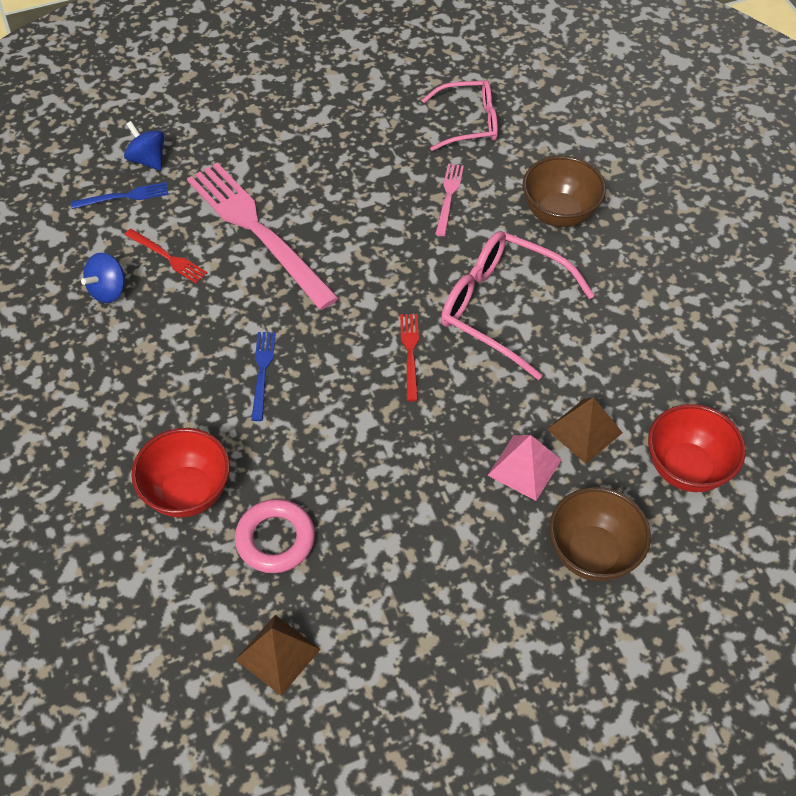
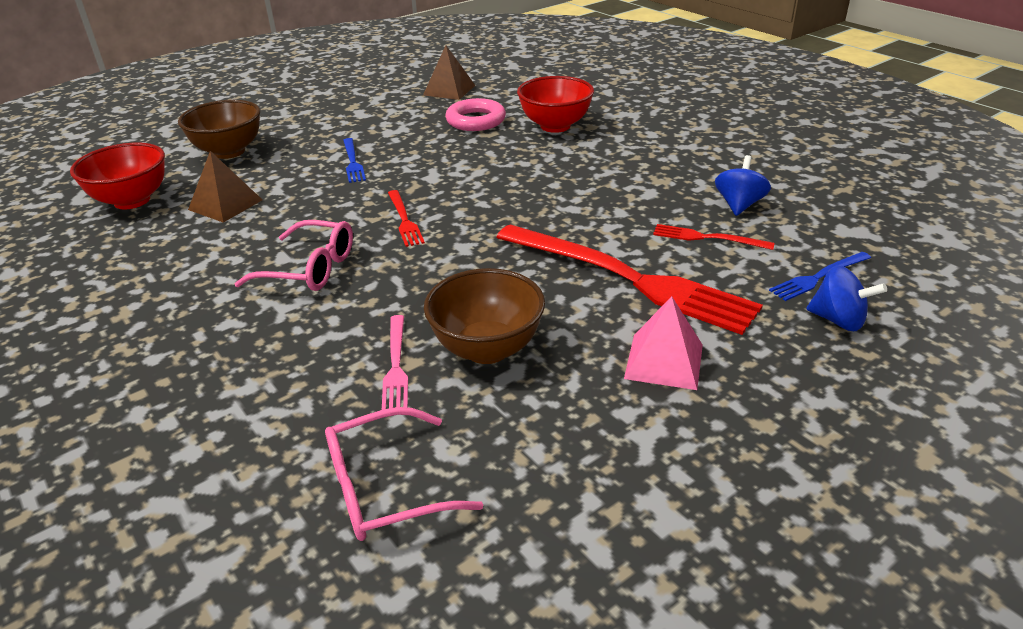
camera: 165 degrees right, 20 degrees down
pink fork [187,163,339,310] -> red fork [496,224,763,335]
blue fork [251,332,276,421] -> blue fork moved to [343,138,366,183]
pink glasses [441,231,595,380] -> pink glasses [234,220,353,291], size x0.67
pink pyramid [487,435,562,501] -> pink pyramid moved to [624,296,703,390]
brown bowl [523,156,606,227] -> brown bowl moved to [424,268,545,364]

